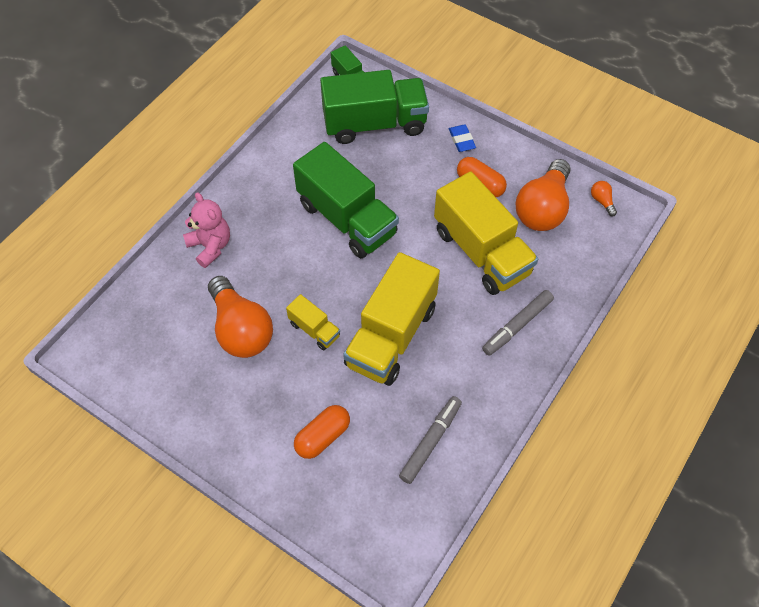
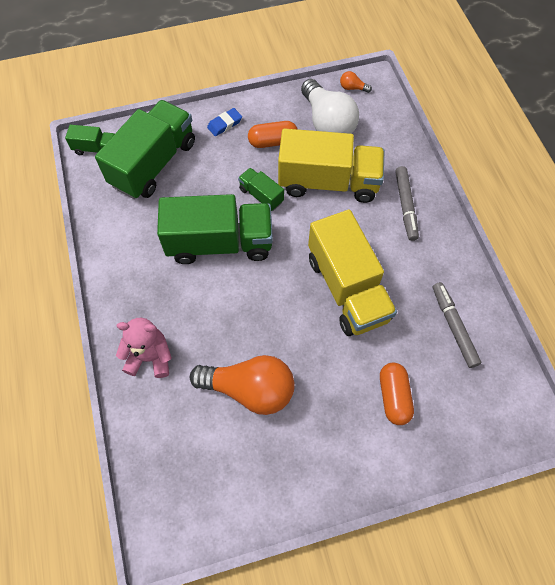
camera: 50 degrees left, 5 degrees up
yellow truck [286,294,340,350] -> none
blue eraser [449,124,476,152] -> blue eraser turned 60 degrees counterclockwise [207,108,242,136]
orange light bulb [516,159,570,231] -> white light bulb [301,79,359,134]
none -> green truck [238,168,284,211]

